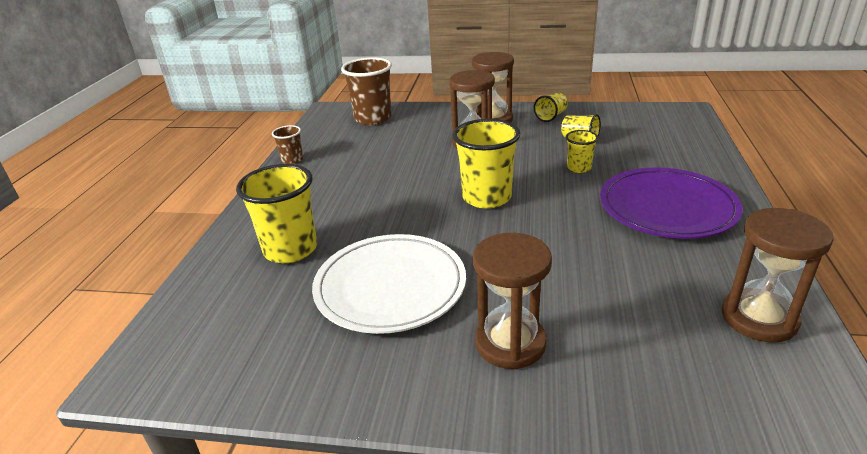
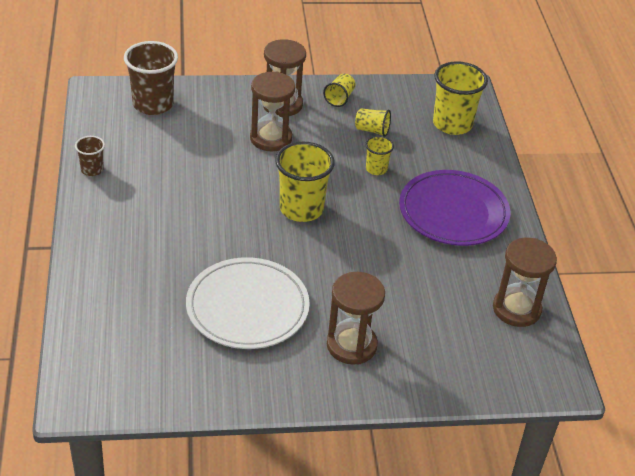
camera: 20 degrees left, 10 degrees up
yellow cup [236,164,317,263] -> yellow cup moved to [433,61,488,135]

